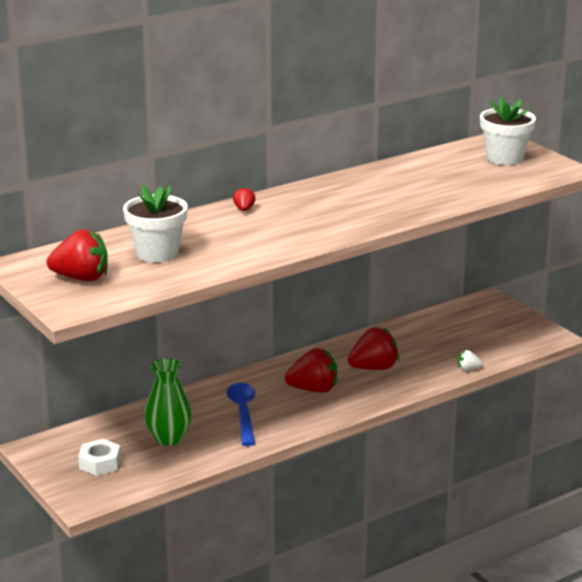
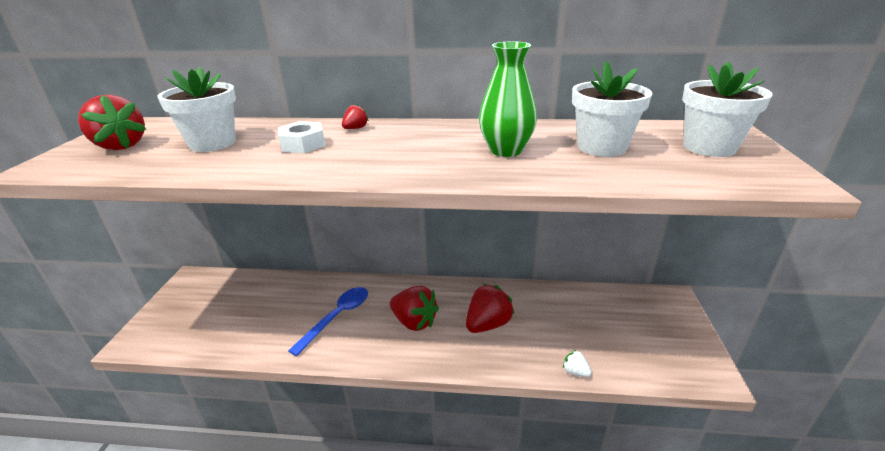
camera: 40 degrees right, 5 degrees up
white nut [78,439,121,476] -> white nut moved to [278,121,325,154]
green vase [144,358,192,446] -> green vase moved to [479,41,537,157]
red strawberry [348,327,399,370] -> red strawberry turned 60 degrees counterclockwise [466,284,515,333]
none -> white flower pot [572,61,652,157]

